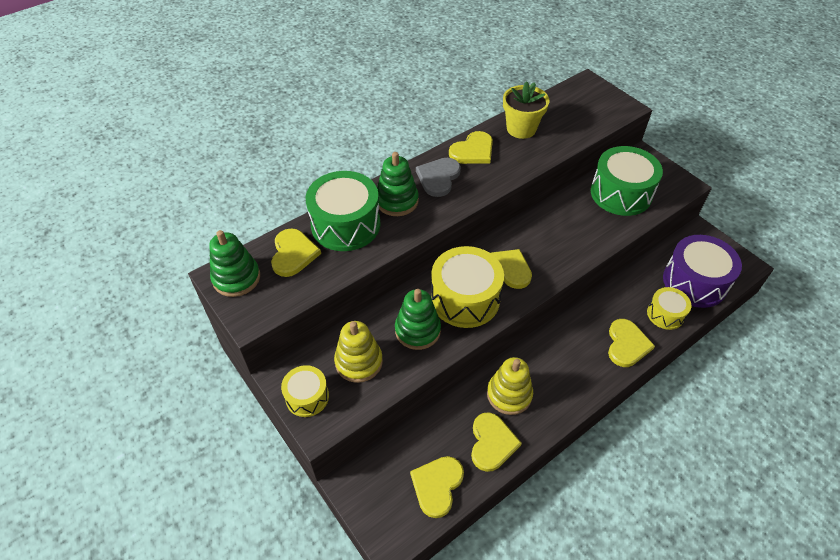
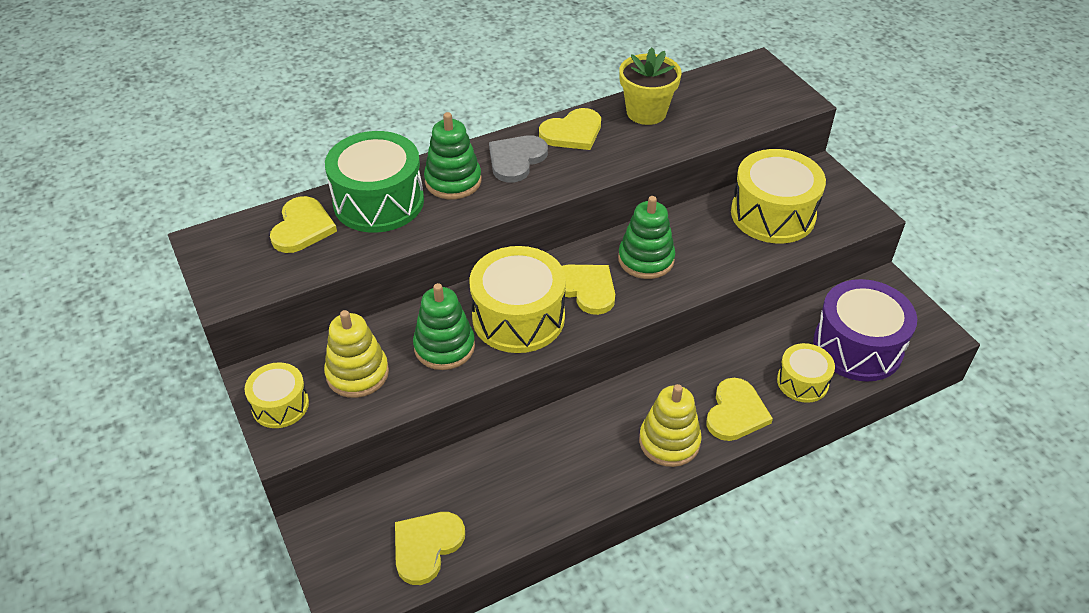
camera: 10 degrees right, 5 degrees down
green stacking toy [209,230,260,297] -> green stacking toy moved to [618,196,675,279]
yellow heart [471,412,522,472] -> none
yellow stacking toy [487,357,533,415] -> yellow stacking toy moved to [639,384,702,467]
green drum [591,146,663,216] -> yellow drum [731,149,826,243]

